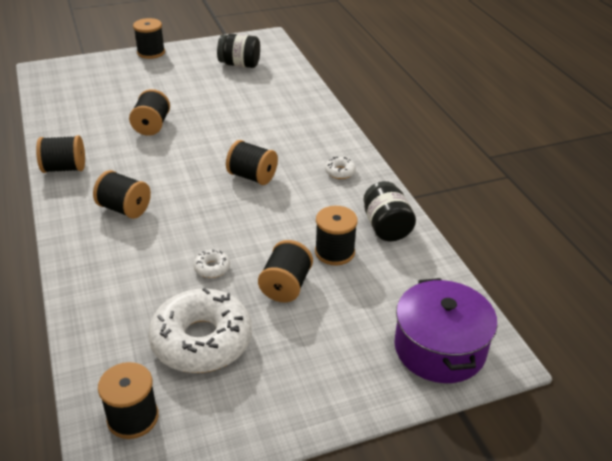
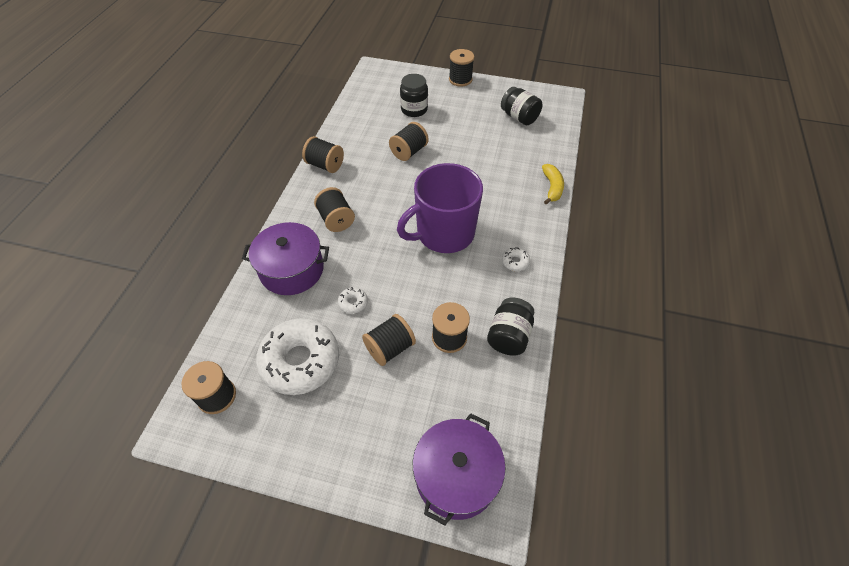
camera: 35 degrees right, 15 degrees up
black spool [226,140,278,185] -> purple mug [397,163,483,253]
none -> purple pot [242,222,329,295]
none -> black jar [400,74,428,117]
none -> yellow banana [542,164,564,204]

